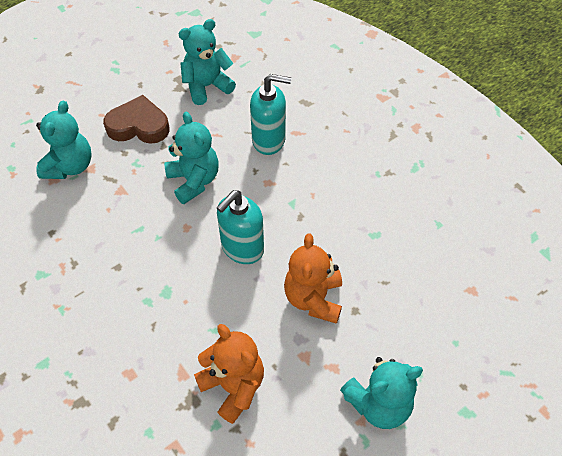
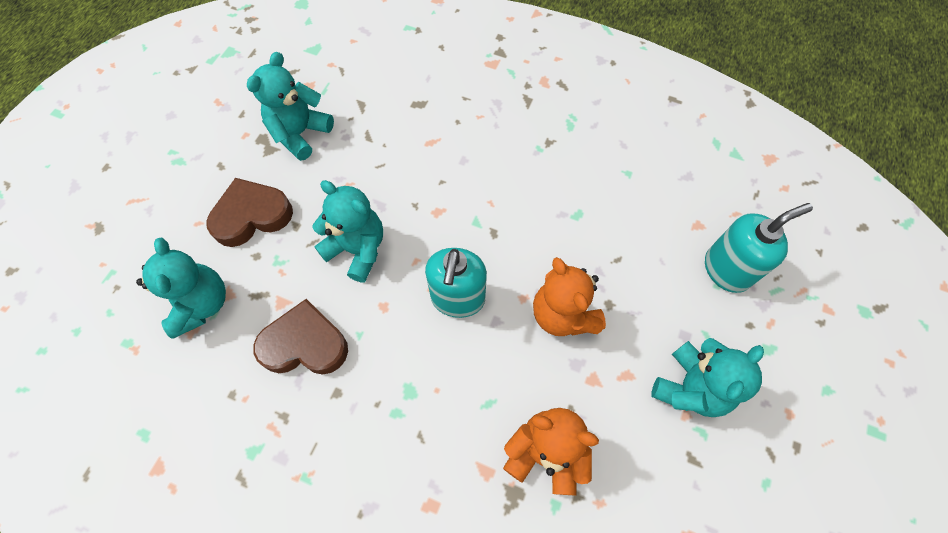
camera: 30 degrees left, 10 degrees up
turquoise soap dispenser [250,74,292,155] -> turquoise soap dispenser moved to [705,203,813,293]
none -> brown heart [253,299,348,375]

